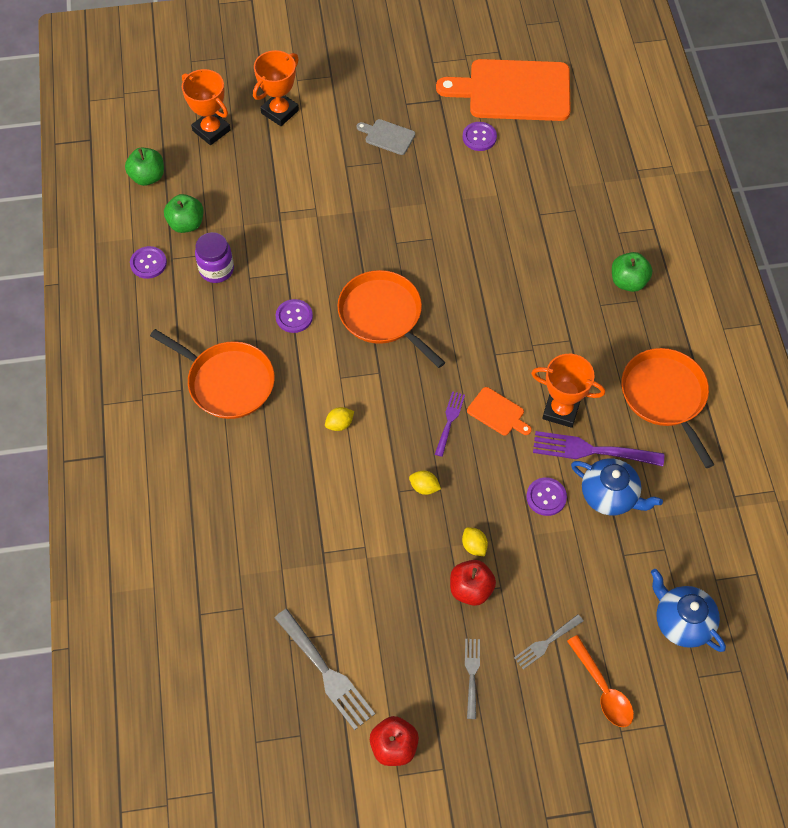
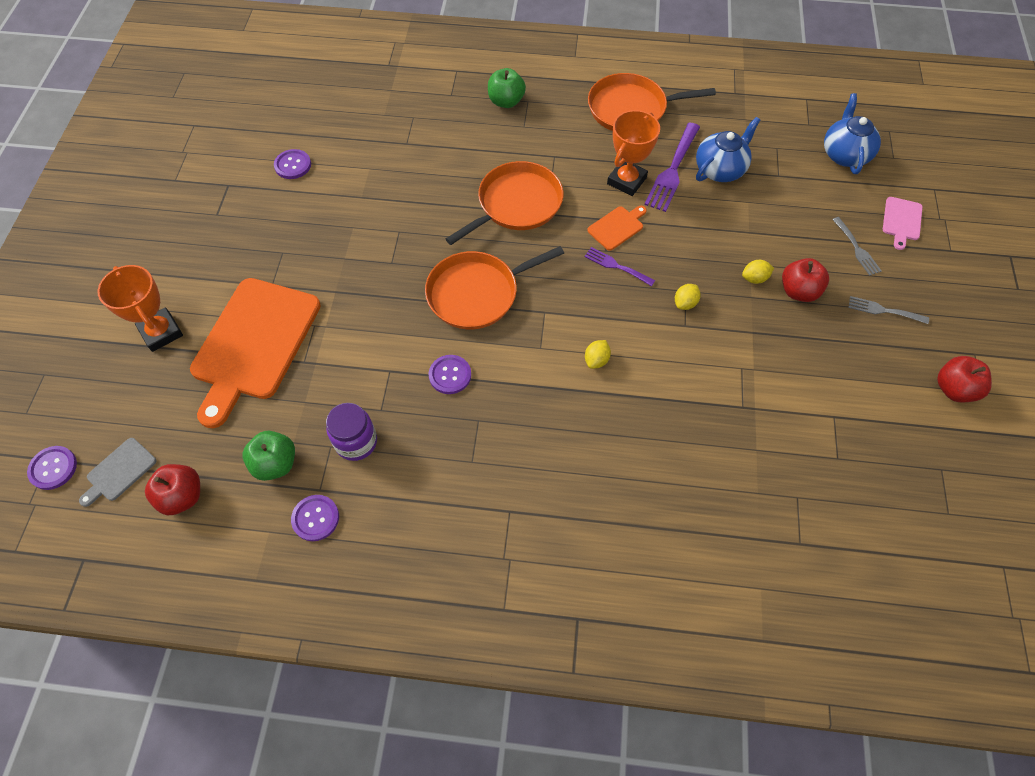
camera: 75 degrees left, 0 degrees up
green apple [125,148,164,186] -> red apple [145,464,200,515]
orange pan [150,329,275,419] -> orange pan moved to [446,161,564,245]
orange trophy [182,69,231,145] -> none
grey fork [275,609,375,730] -> none
yellow lemon [325,407,354,431] -> yellow lemon turned 45 degrees clockwise [585,340,611,369]
grey cutting board [357,119,415,155] -> grey cutting board moved to [79,438,156,507]
orange cutting board [436,59,571,121] -> orange cutting board moved to [190,278,321,428]
purple button [526,478,567,516] -> purple button moved to [27,446,77,490]
orange spoon [567,635,634,727] -> pink cutting board [883,197,923,250]
blue teapot [651,569,726,652] -> blue teapot turned 120 degrees clockwise [824,93,881,174]

